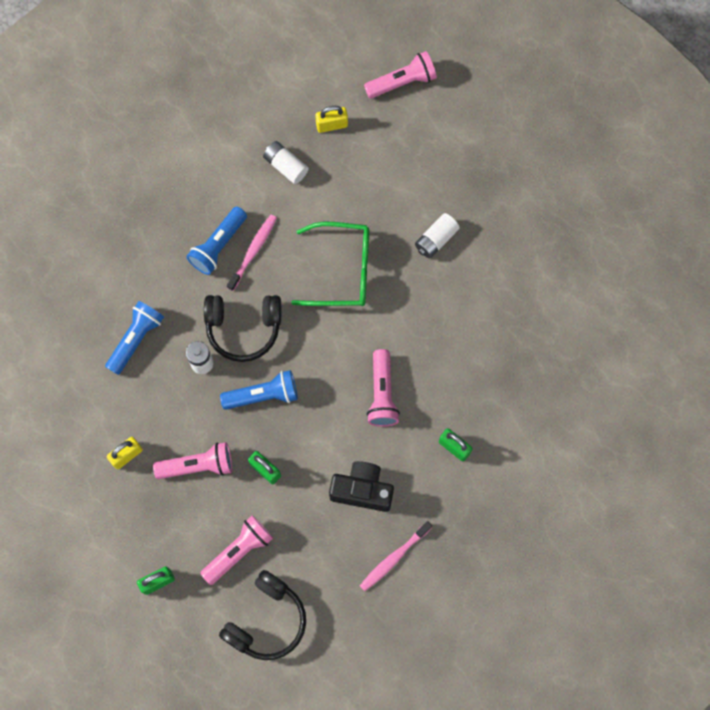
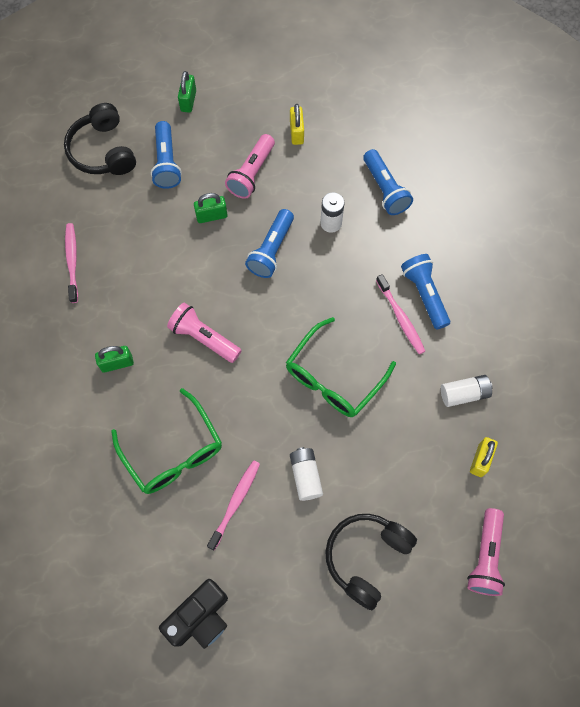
camera: 125 degrees right, 5 degrees down
pink flashlight [200,515,273,585] -> blue flashlight [151,121,182,189]
black headphones [204,295,281,362] -> black headphones moved to [325,514,417,610]
black camera [329,461,394,512] -> black camera moved to [159,579,228,649]
none -> green glasses [111,388,222,494]
none -> pink toothbrush [207,460,260,551]

